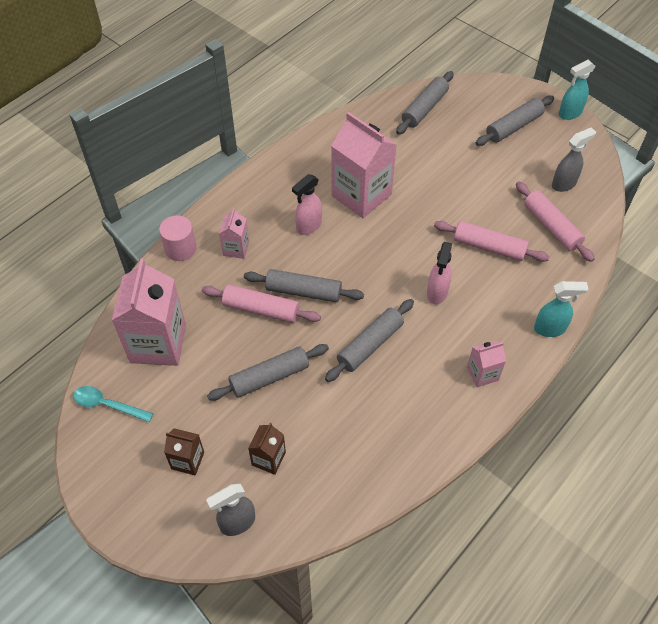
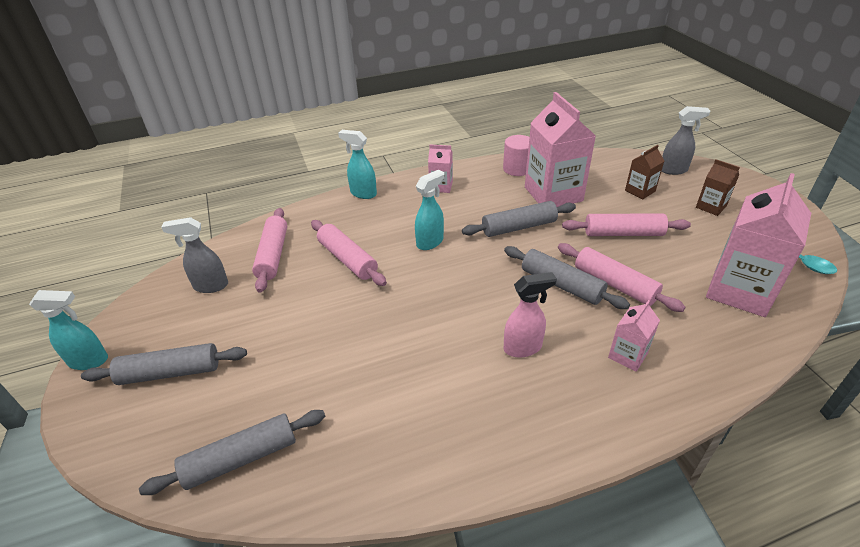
camera: 150 degrees left, 15 degrees down
pink cylinder [159,215,196,261] -> pink cylinder moved to [503,135,529,176]
grey rolling pin [207,344,329,401] -> pink rolling pin [562,213,691,236]
pink carton [331,112,397,218] -> pink carton moved to [525,92,596,207]
pink spray bottle [427,242,452,304] -> turquoise spray bottle [415,170,444,250]

